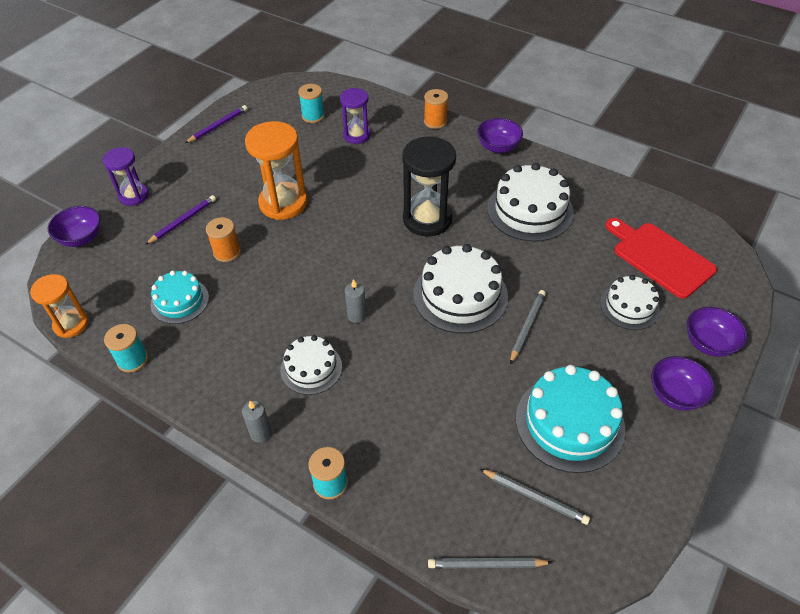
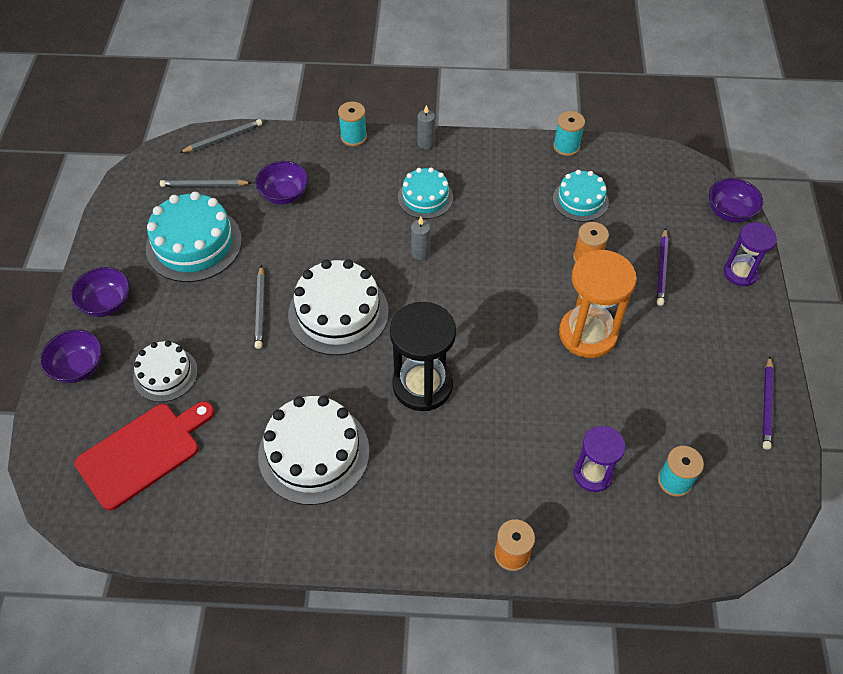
camera: 150 degrees right, 5 degrees up
orange hourglass [30,274,88,338] -> none
white cake [280,335,342,395] -> turquoise cake [398,168,453,219]
purple bowl [477,118,523,153] -> purple bowl moved to [255,161,308,205]
red cutting board [605,218,717,299] -> red cutting board turned 60 degrees counterclockwise [75,401,214,511]

